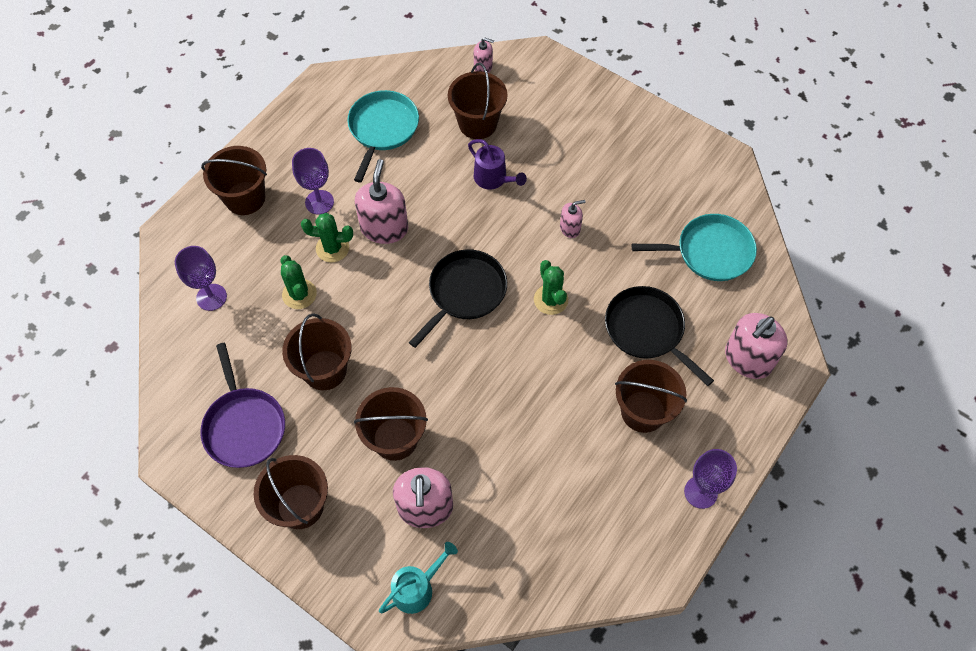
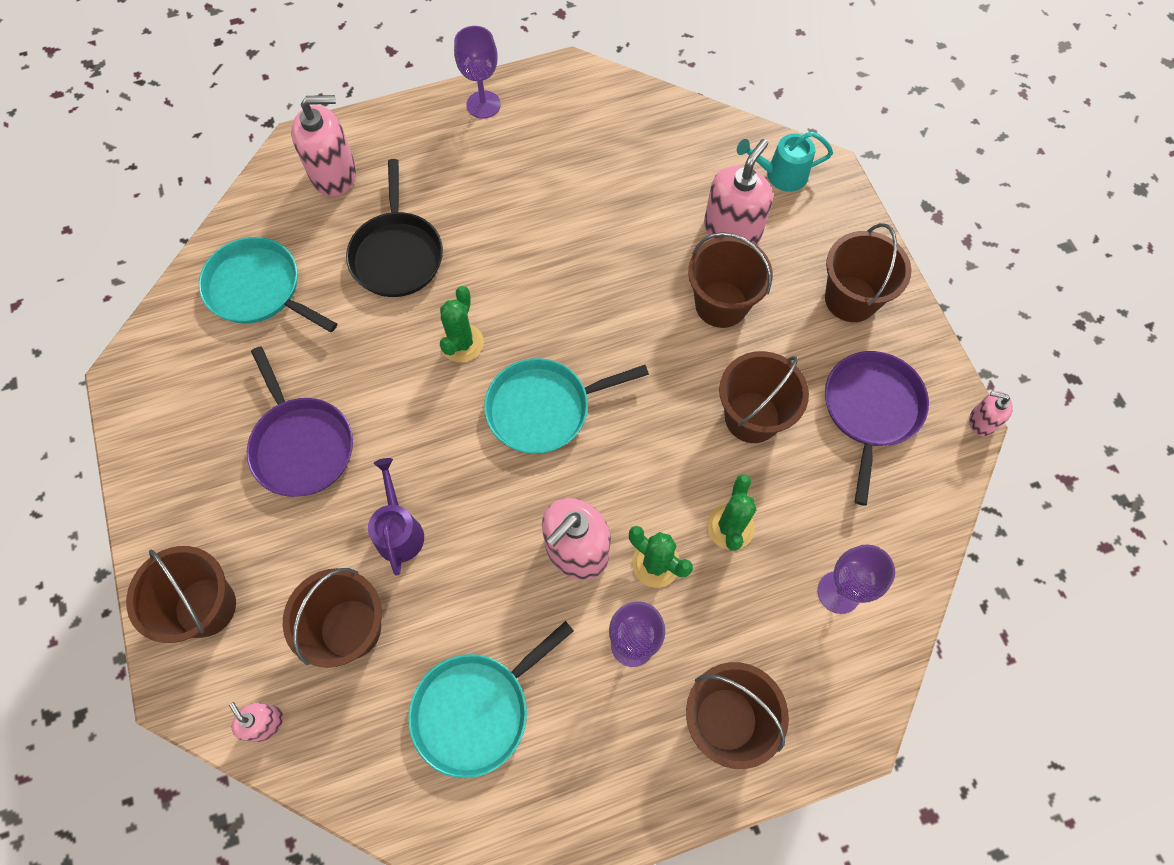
camera: 145 degrees left, 5 degrees up
black pan [409,249,507,348] -> turquoise pan [484,358,649,454]
pink soap dispenser [560,200,586,238] -> pink soap dispenser moved to [969,391,1013,436]
brown bucket [615,360,687,433] -> brown bucket moved to [126,546,236,643]
none -> purple pan [247,346,353,497]

